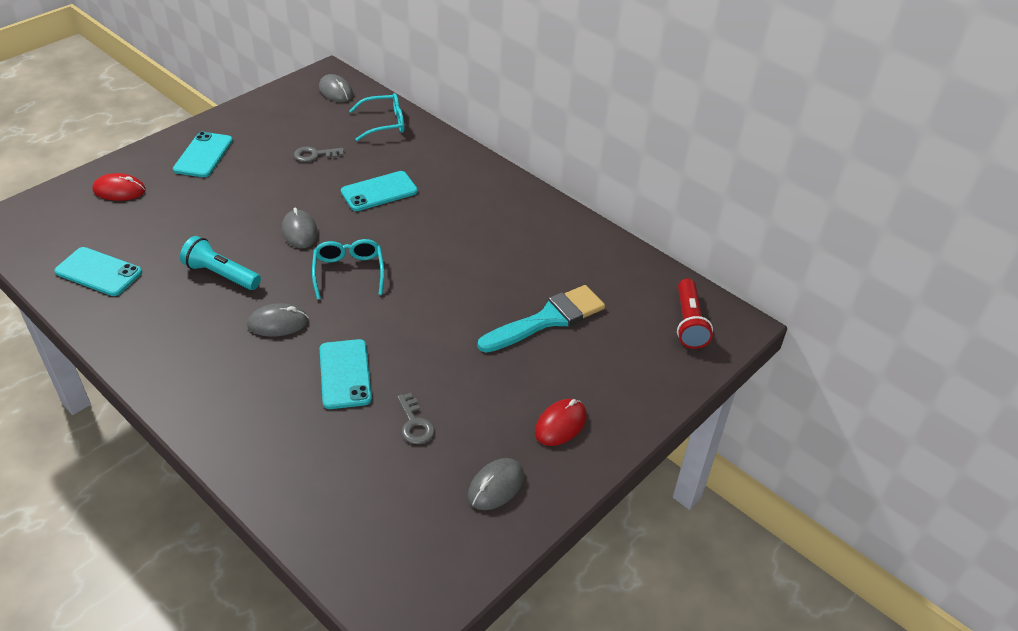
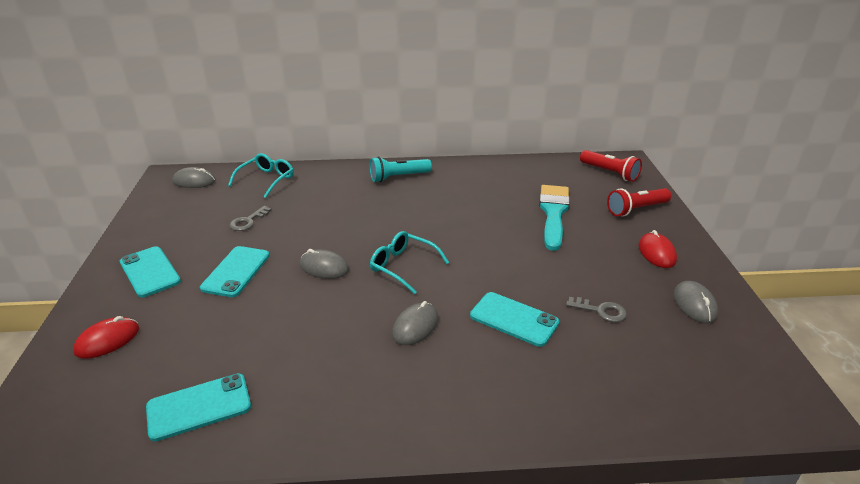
camera: 45 degrees left, 10 degrees down
turquoise flashlight [180,236,261,290] -> turquoise flashlight moved to [370,156,432,182]
turquoise phone [341,171,418,211] -> turquoise phone moved to [200,246,270,297]
none -> red flashlight [607,188,671,217]

